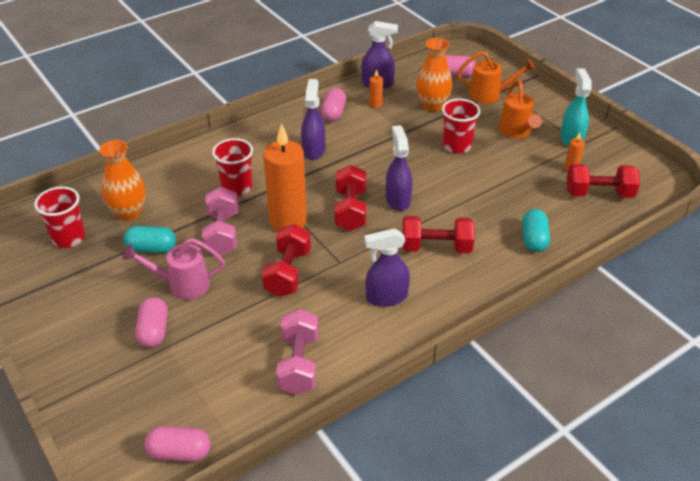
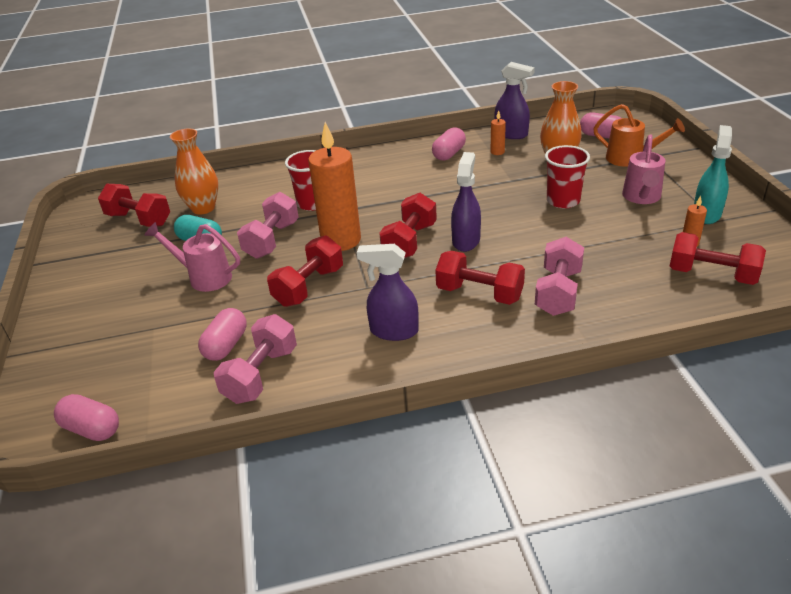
camera: 25 degrees right, 5 degrees down
red cup [34,186,85,248] -> red dumbbell [98,184,170,227]
pink capsule [135,297,168,348] -> pink capsule moved to [198,308,247,361]
purple spray bottle [301,79,325,160] -> none
orange watering can [499,80,542,138] -> pink watering can [622,134,666,204]
turquoise capsule [522,209,550,252] -> none
none -> pink dumbbell [535,237,584,316]

